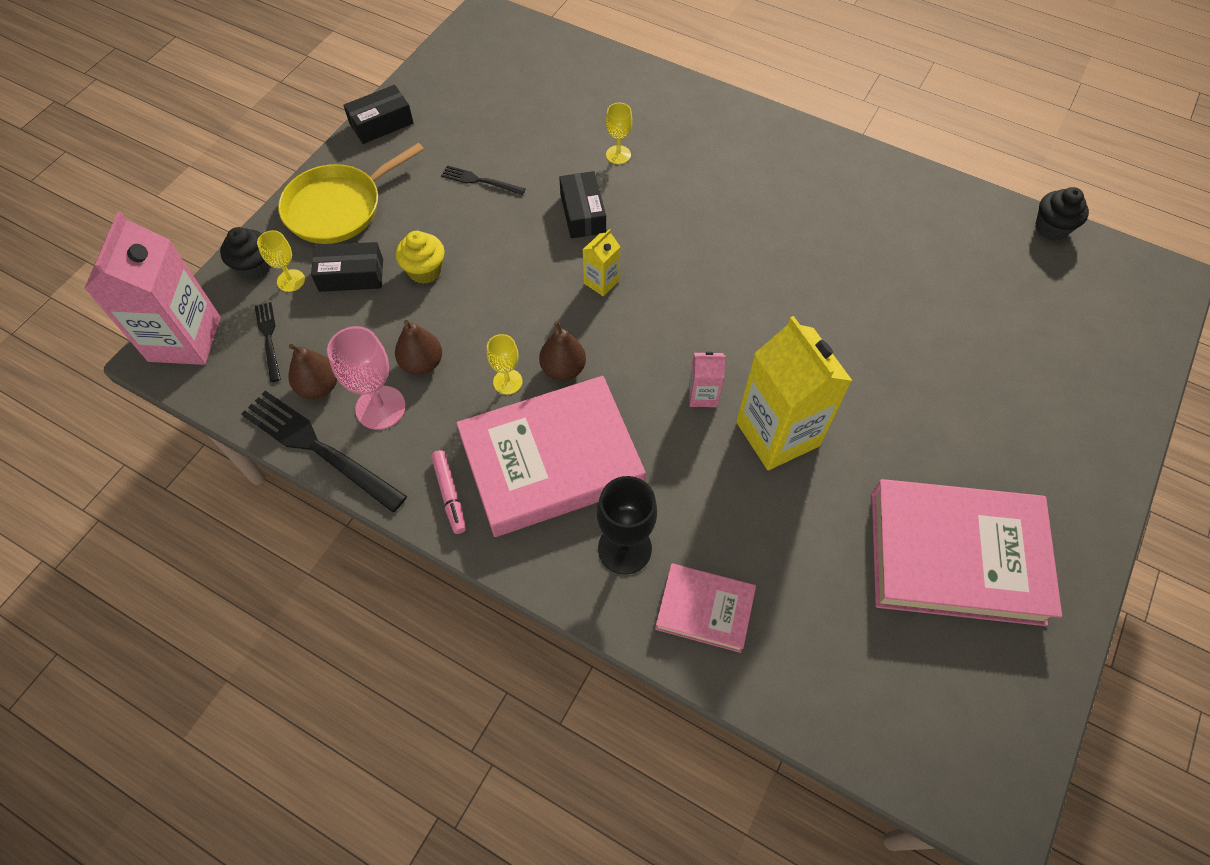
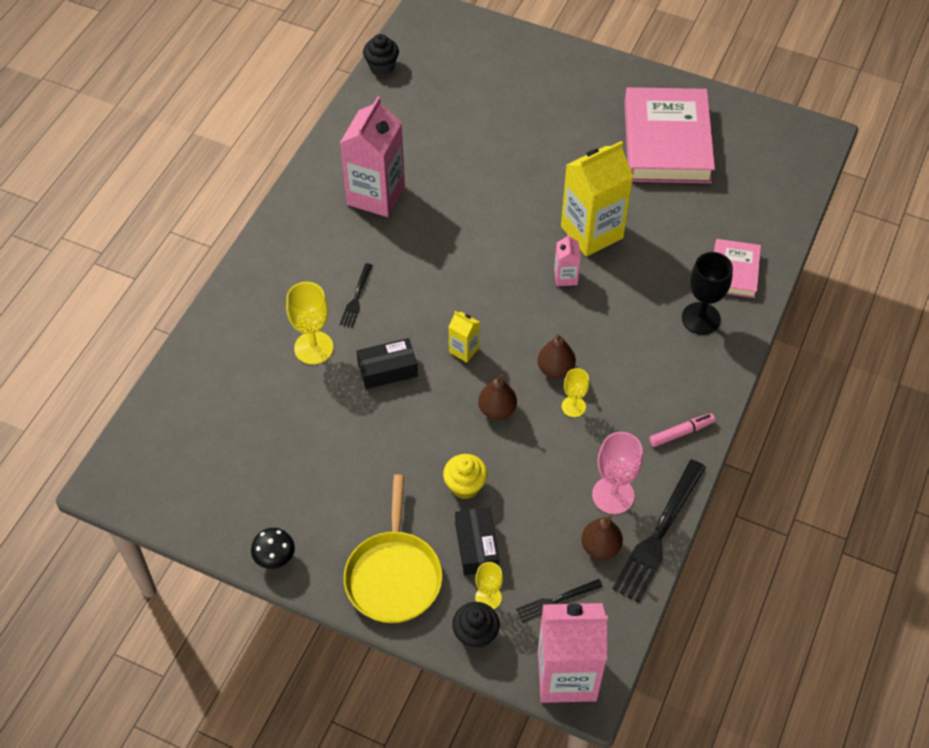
camera: 95 degrees left, 5 degrees down
yellow pan [278,143,424,244] -> yellow pan turned 45 degrees clockwise [344,474,443,623]
black box [343,85,414,144] -> black mushroom [251,528,295,569]
brown pear [395,320,442,375] -> brown pear moved to [478,373,517,420]
black fork [441,165,525,195] -> black fork moved to [340,263,373,328]
pink book [456,376,646,537] -> none
yellow goblet [606,103,632,164] -> yellow goblet [286,282,333,365], size x1.66
none -> pink carton [340,97,405,217]

